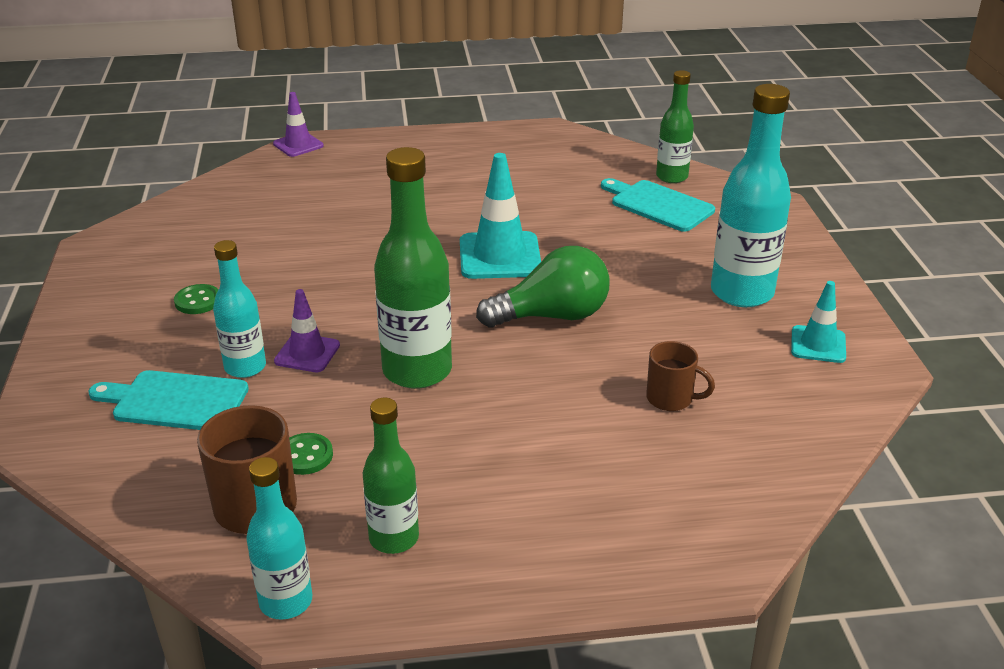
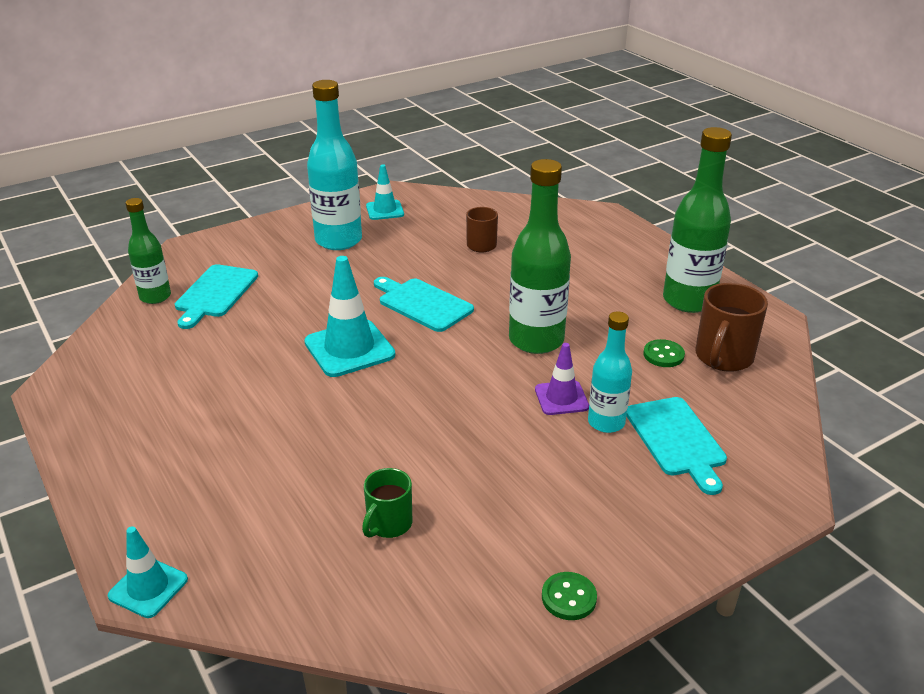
camera: 115 degrees left, 0 degrees up
green button [174,284,218,314] -> green button moved to [542,572,597,620]
turquoise bottle [246,457,312,620] -> none
purple traffic cone [273,92,324,157] -> turquoise traffic cone [107,526,188,618]
green bottle [363,397,419,554] -> green bottle [663,127,732,313], size x1.67
green light bulb [476,246,610,327] -> turquoise cutting board [374,277,474,332]
none -> green mug [362,468,412,538]

